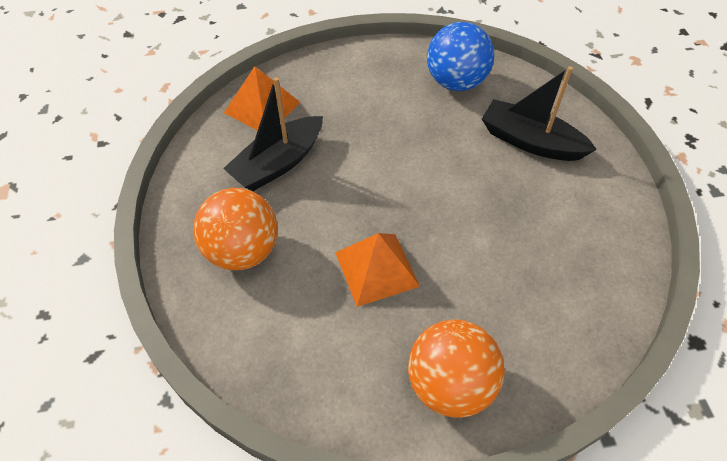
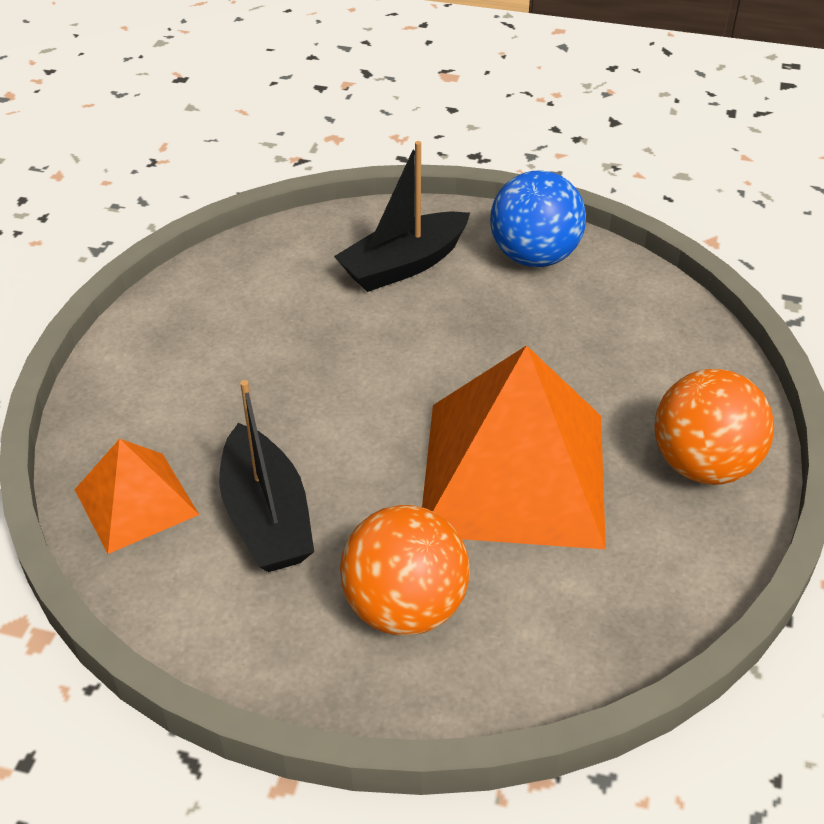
camera: 65 degrees left, 10 degrees down
orange pyramid [335,233,420,307] -> orange pyramid [422,345,606,549], size x1.90
blue ball [427,22,494,91] -> blue ball moved to [490,170,586,267]

